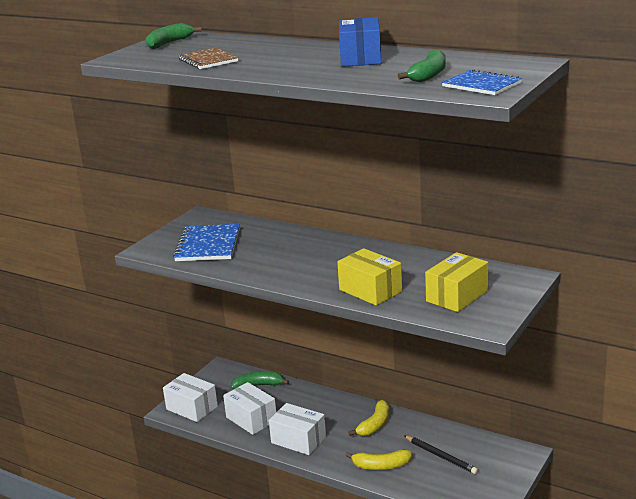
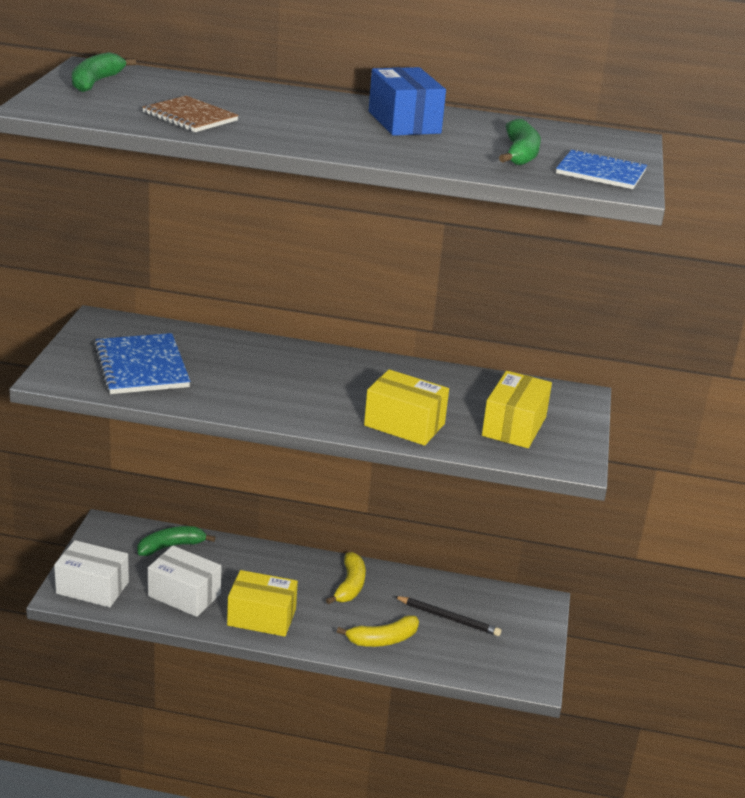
camera: 25 degrees left, 5 degrees up
white box [269,403,326,455] -> yellow box [227,570,298,637]

